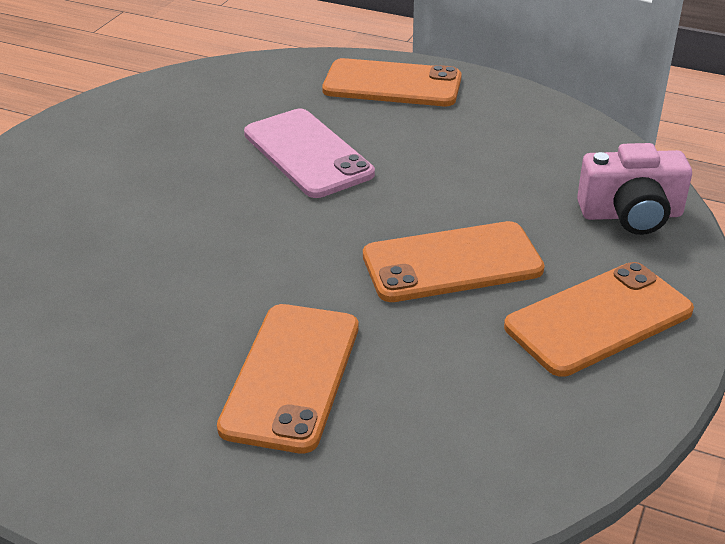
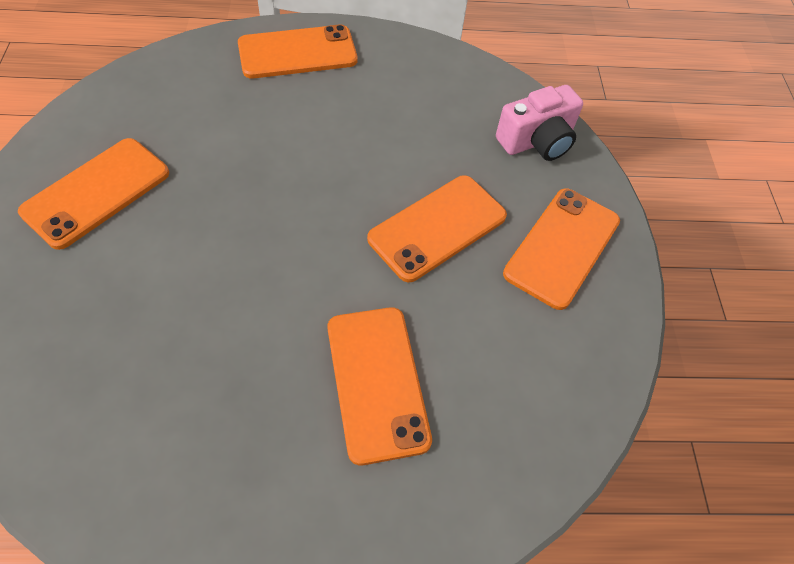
camera: 30 degrees left, 20 degrees up
pink phone [244,109,375,198] -> none
none -> orange phone [18,138,169,250]

